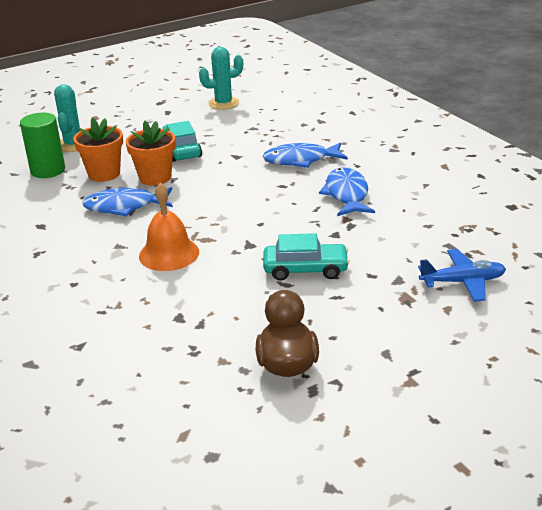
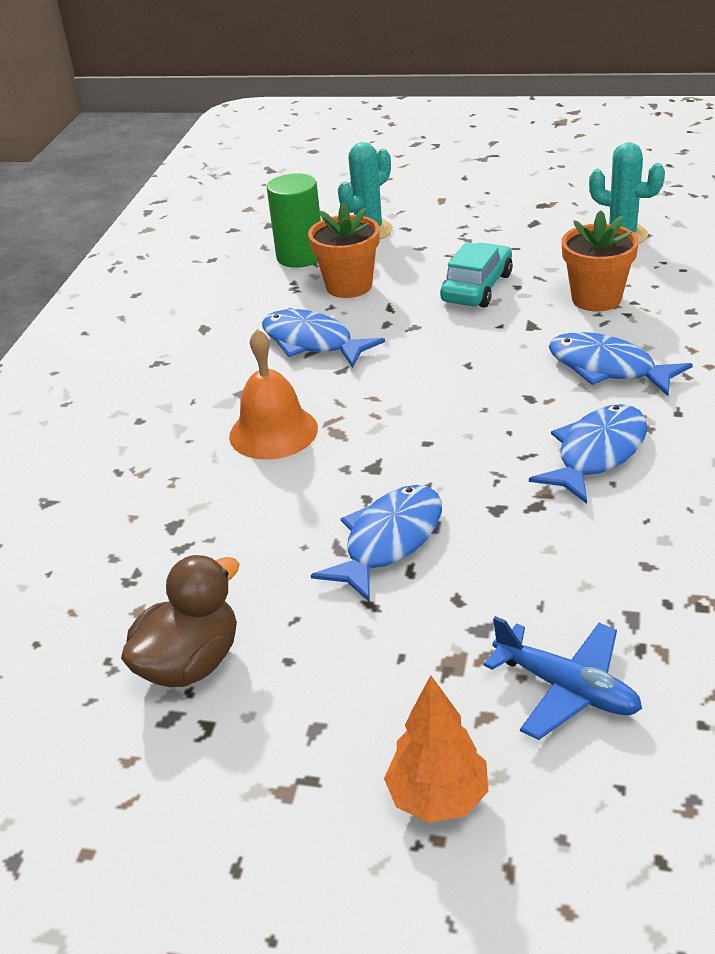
camera: 45 degrees right, 5 degrees up
orange flower pot [126,120,176,185] -> orange flower pot moved to [562,210,639,311]
turquoise car [263,233,350,281] -> blue fish [311,485,442,602]
none -> orange tree [384,675,488,823]

